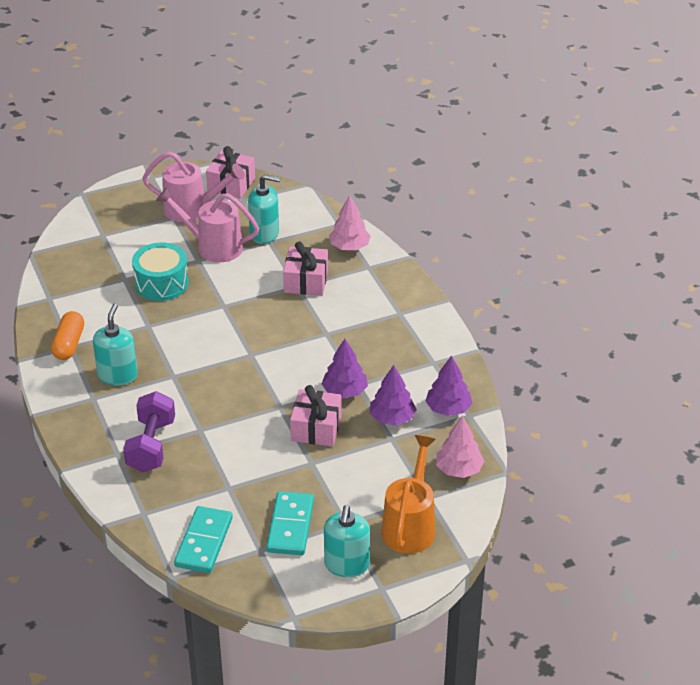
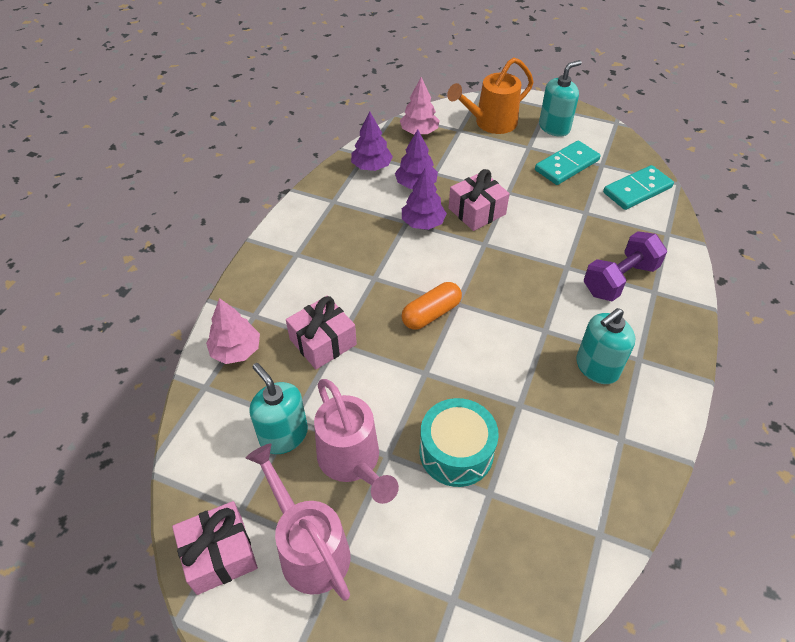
camera: 135 degrees left, 10 degrees up
orange capsule [51,311,84,360] -> orange capsule moved to [402,282,462,330]

